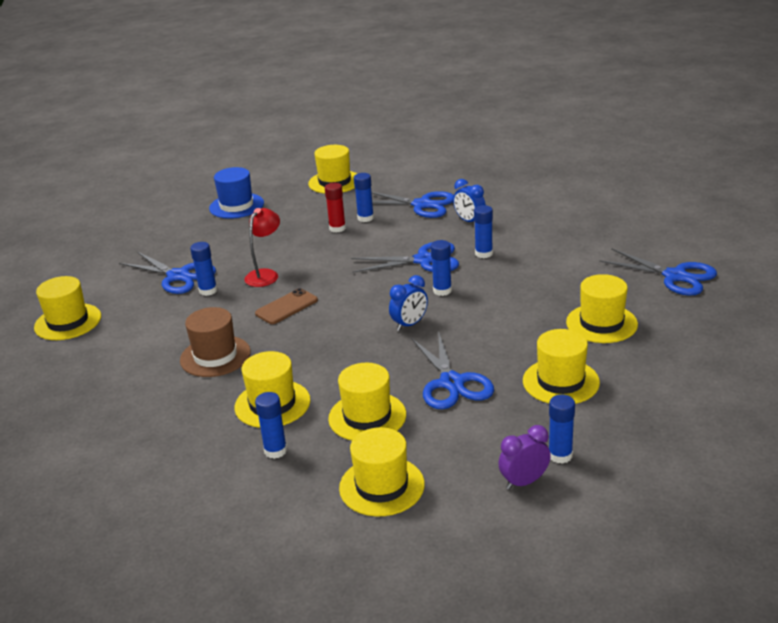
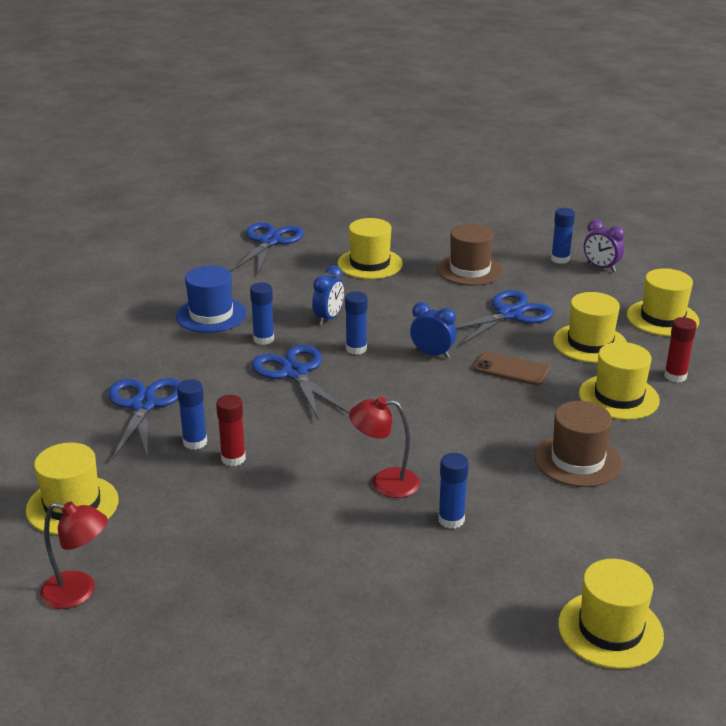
camera: 115 degrees left, 0 degrees up
blue scissors [119,252,216,294] -> none
blue hat [209,167,264,219] -> blue hat moved to [176,265,247,333]
brown phone [255,288,318,324] -> brown phone moved to [474,352,549,386]
blue glue stick [255,392,287,459] -> red glue stick [664,317,697,382]
blue clock [453,179,486,222] -> blue clock moved to [312,266,344,325]
yellow hat [523,329,600,404] -> brown hat [437,224,503,286]
none -> red lamp [40,501,108,609]

